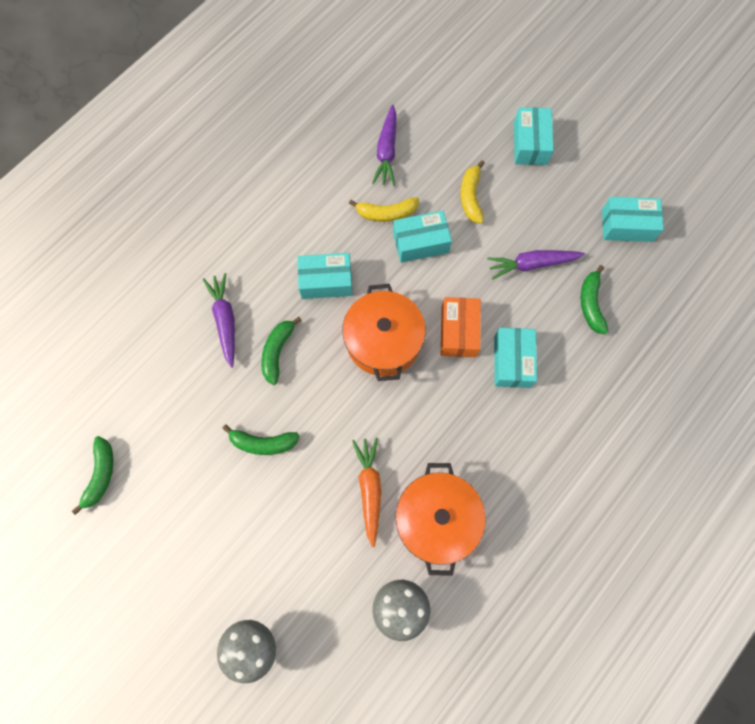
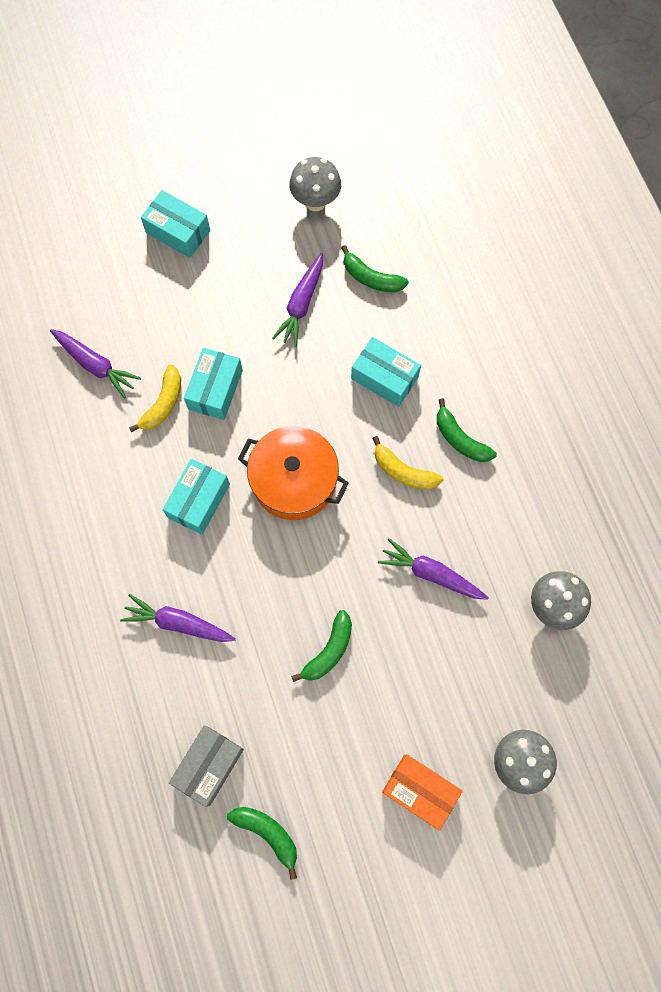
camera: 60 degrees left, 0 degrees up
green banana [261,317,302,385] -> green banana moved to [437,398,497,462]
orange carrot [352,438,381,547] -> purple carrot [378,538,489,600]
orange pot [395,463,486,576] -> none
orange box [441,297,481,357] -> orange box moved to [382,754,463,831]
yellow banana [461,160,485,224] -> yellow banana moved to [372,436,443,490]
turquoise box [602,197,664,242] -> grey mushroom [289,157,341,211]
none -> grey box [169,726,244,807]

